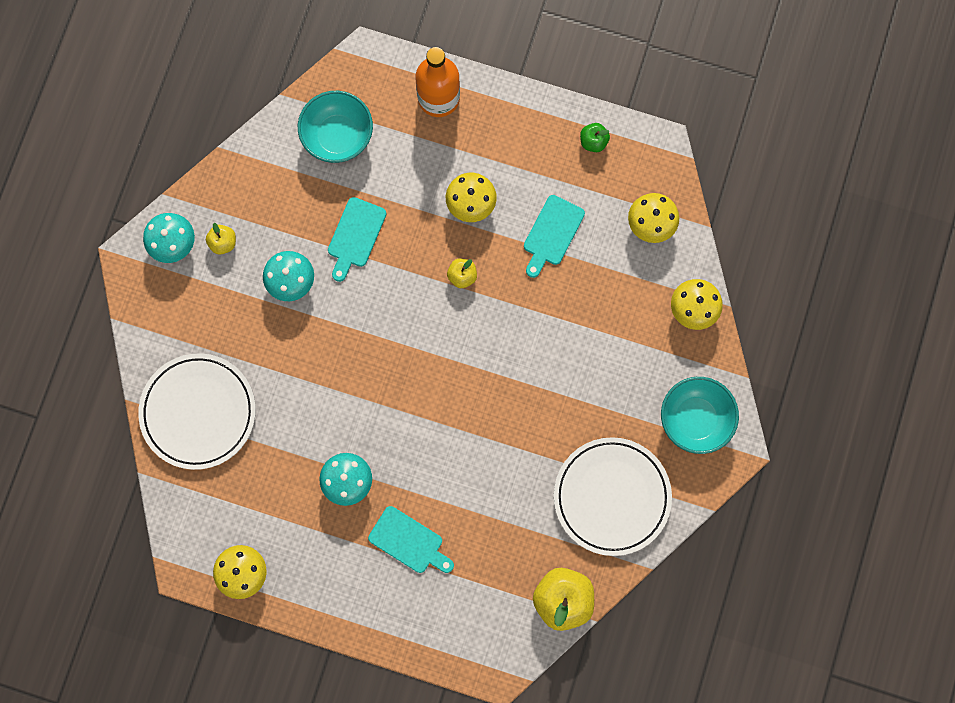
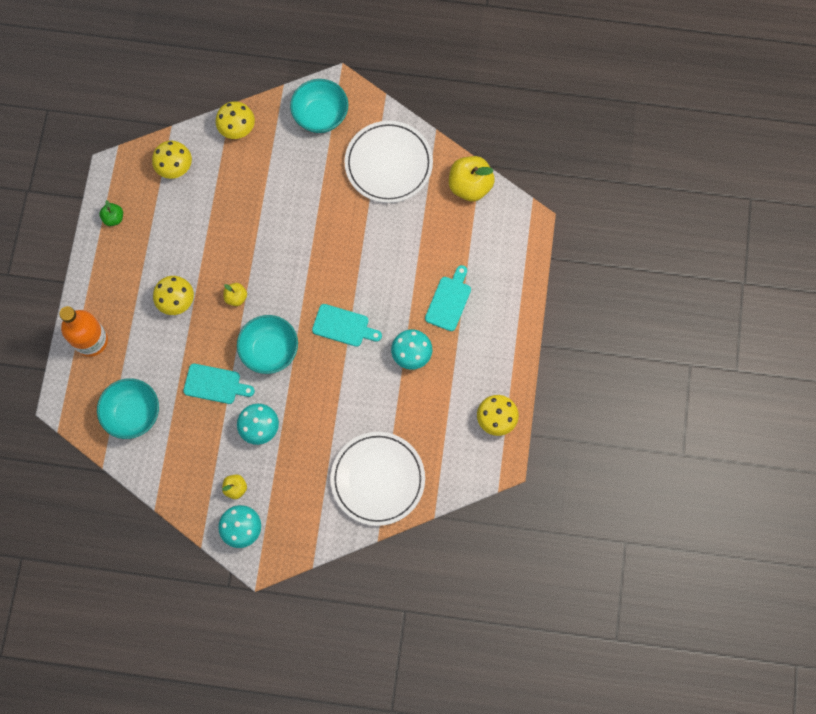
camera: 100 degrees left, 5 degrees down
turquoise cutting board [524,195,585,278] -> turquoise cutting board moved to [312,304,382,347]
none -> turquoise bowl [237,315,298,374]

